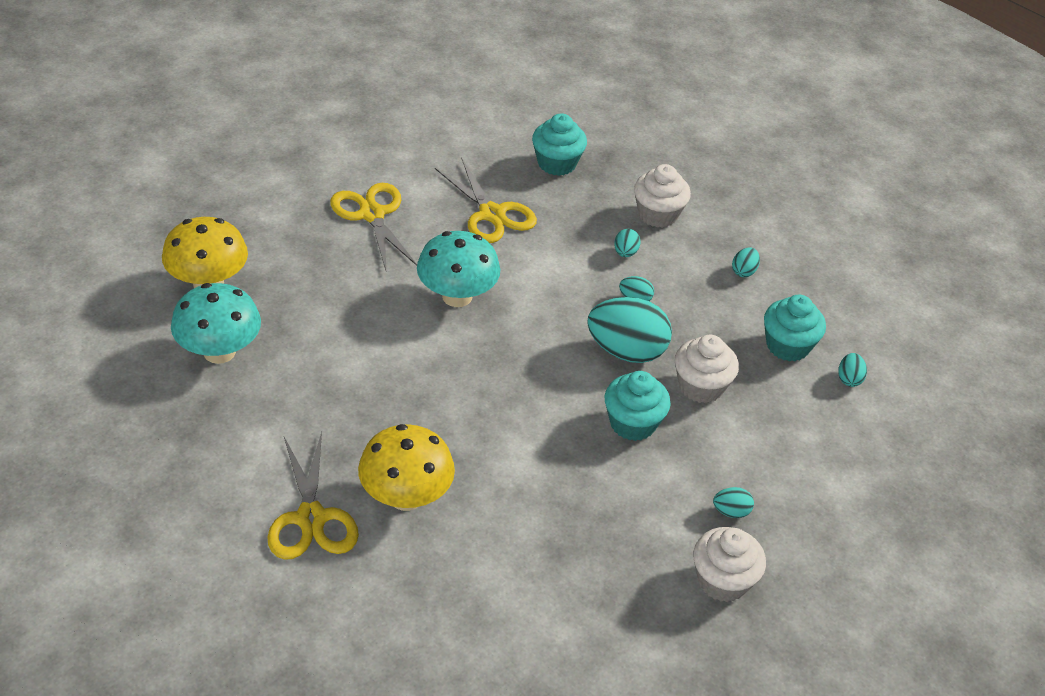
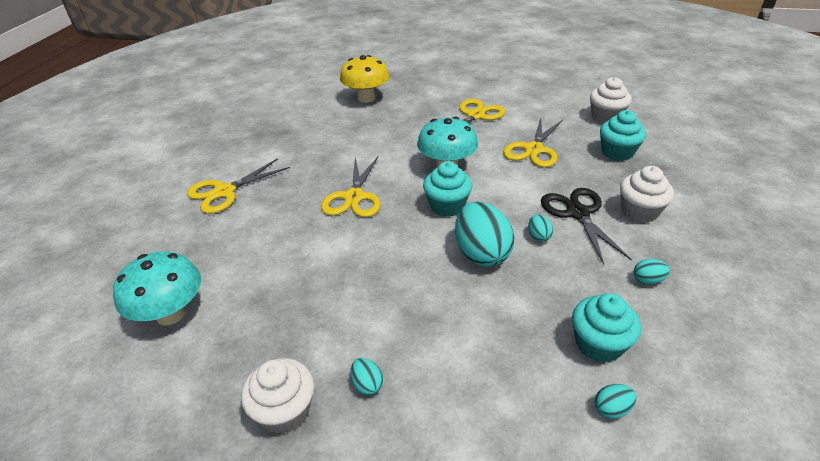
camera: 65 degrees right, 5 degrees down
turquoise mushroom [171,283,261,364] -> turquoise mushroom moved to [113,251,201,325]
yellow mushroom [358,424,455,511] -> none
turquoise cupcake [604,371,671,441] -> turquoise cupcake moved to [423,161,472,217]
turquoise egg [614,229,641,257] -> black scissors [541,188,632,265]
white cupcake [675,335,739,403] -> white cupcake moved to [590,77,632,123]
none -> yellow scissors [321,157,380,217]

